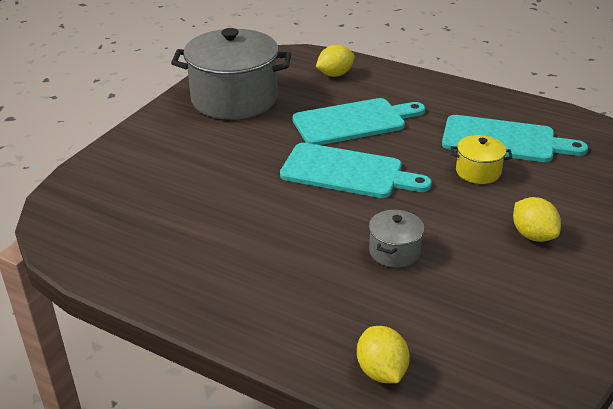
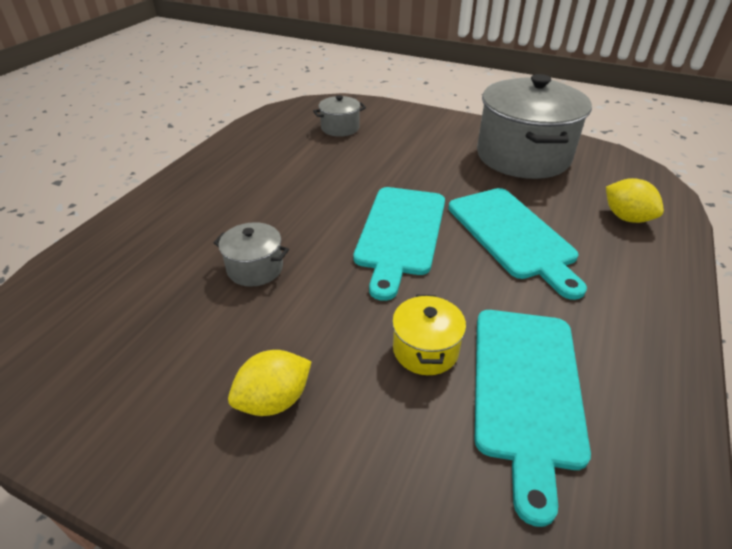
camera: 85 degrees right, 5 degrees up
yellow lemon [357,326,410,383] -> none
none -> grey pot [313,95,366,137]

